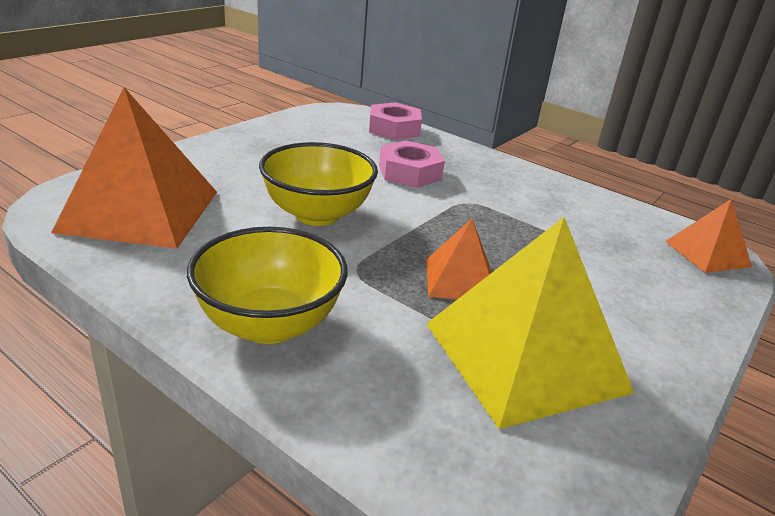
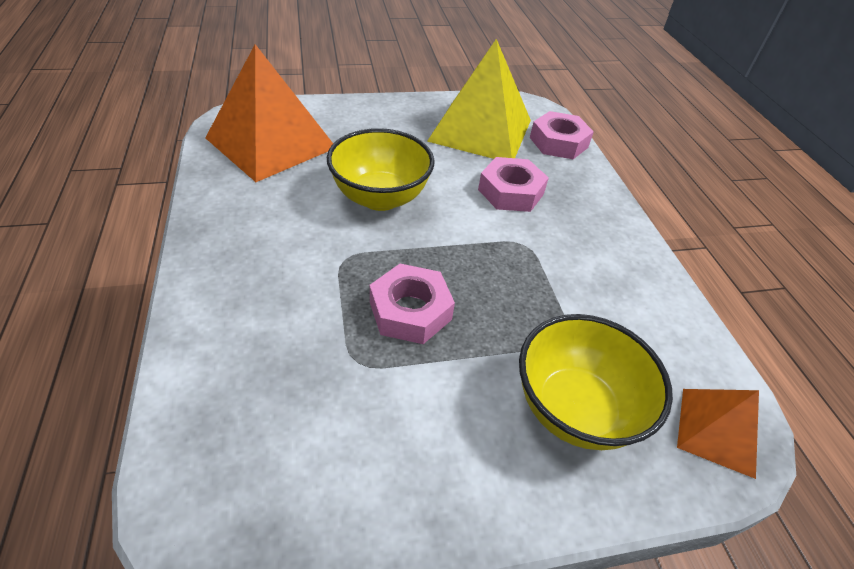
camera: 40 degrees right, 15 degrees up
yellow bowl [187,227,348,344] -> yellow bowl moved to [519,314,673,450]
yellow pyramid [426,217,634,429] -> yellow pyramid moved to [427,39,531,159]
orange pyramid [426,219,491,299] -> pink nut [370,264,455,344]

